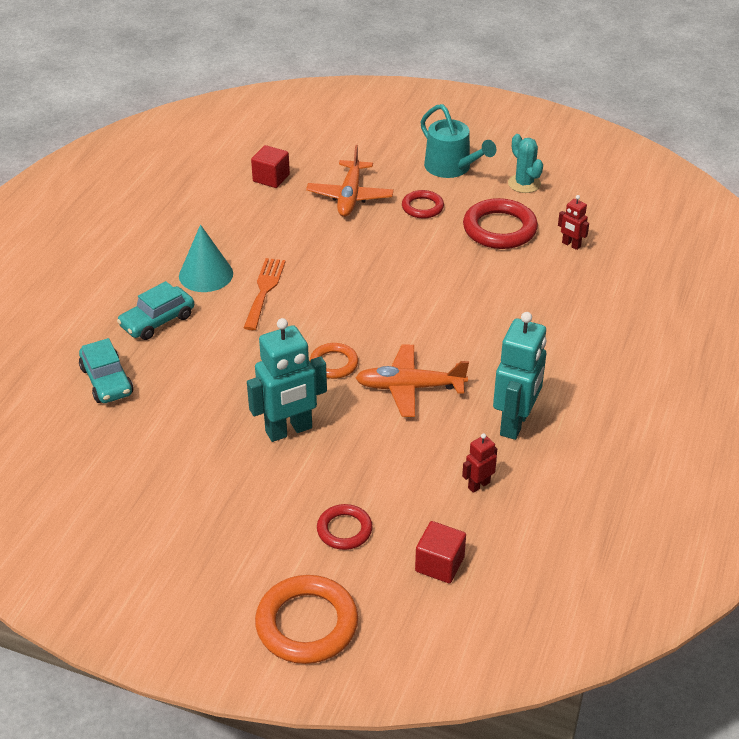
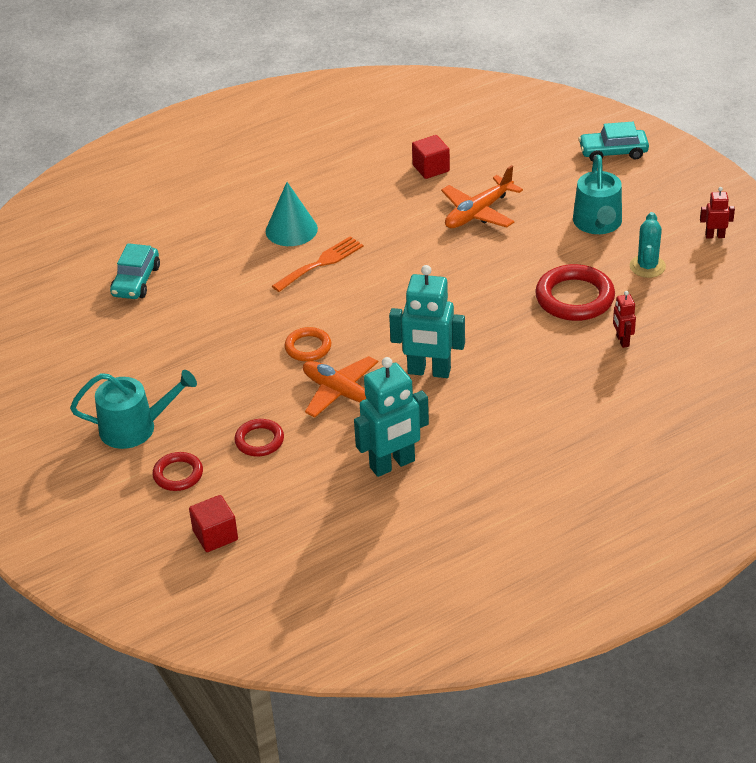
camera: 40 degrees right, 0 degrees up
turquoise car [117,281,194,340] -> turquoise car moved to [578,122,649,162]
turquoise robot [247,318,327,442] -> turquoise robot moved to [389,265,465,378]
orange ring [255,575,358,664] -> none
red ring [402,190,444,218] -> red ring moved to [234,419,284,456]
red robot [462,433,497,493] -> red robot moved to [700,187,735,238]
none -> turquoise watering can [70,370,197,449]

